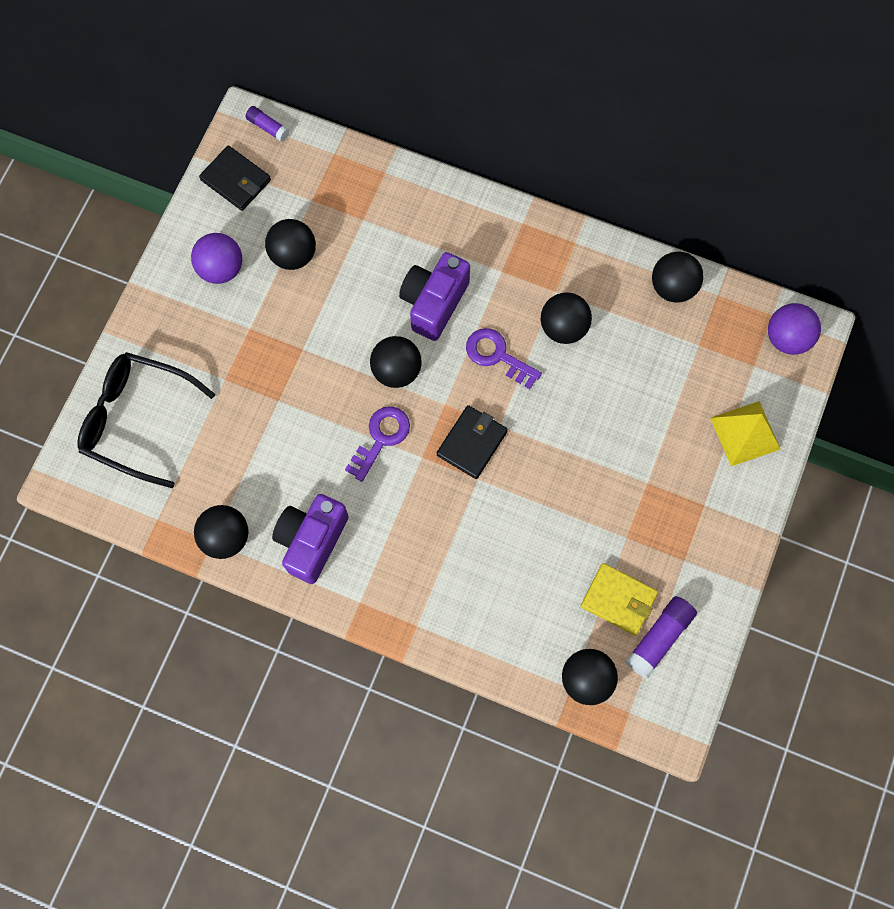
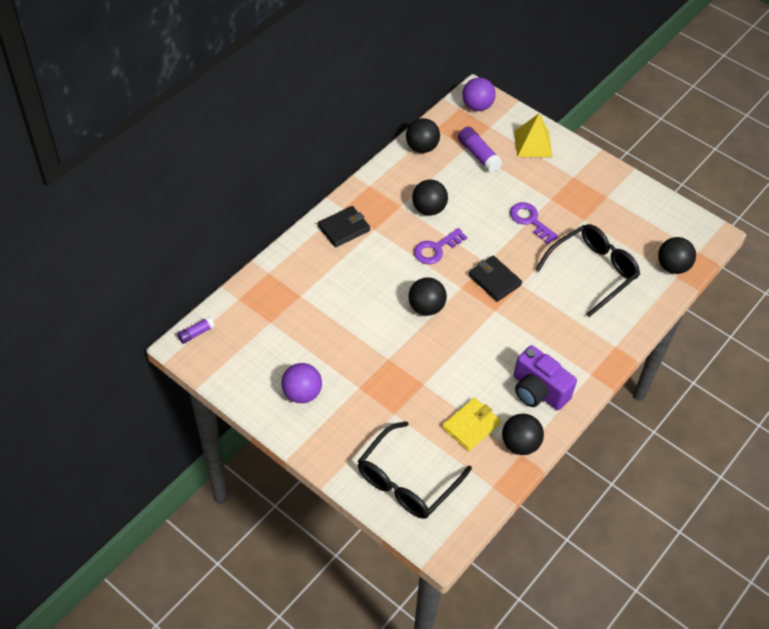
camera: 75 degrees left, 20 degrees down
black wallet [199,145,271,211] -> black wallet moved to [318,206,370,248]
black ball [265,219,316,270] -> none
purple key [345,406,410,482] -> purple key moved to [510,202,559,244]
purple camera [399,252,470,341] -> none
yellow wallet [581,563,658,636] -> yellow wallet moved to [442,398,501,451]
purple glue stick [625,596,697,679] -> purple glue stick moved to [458,126,502,173]
none -> black glasses [535,224,640,317]

